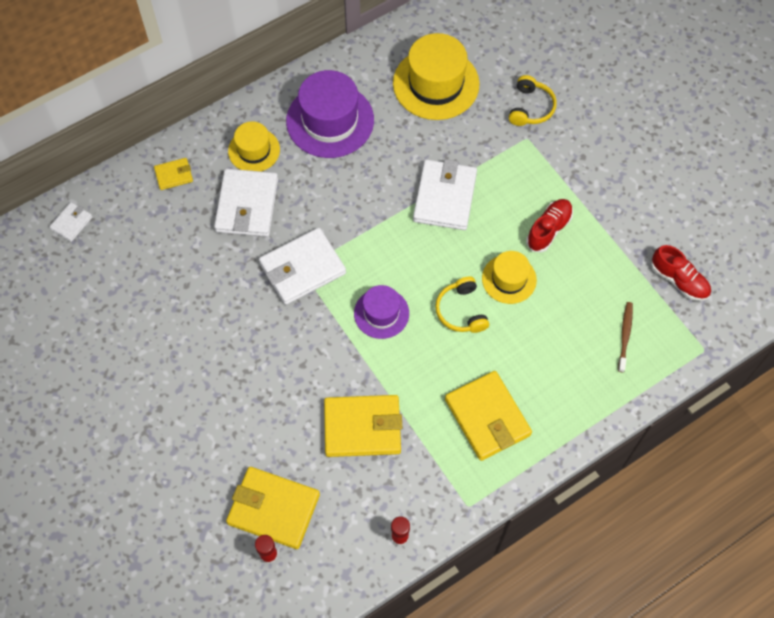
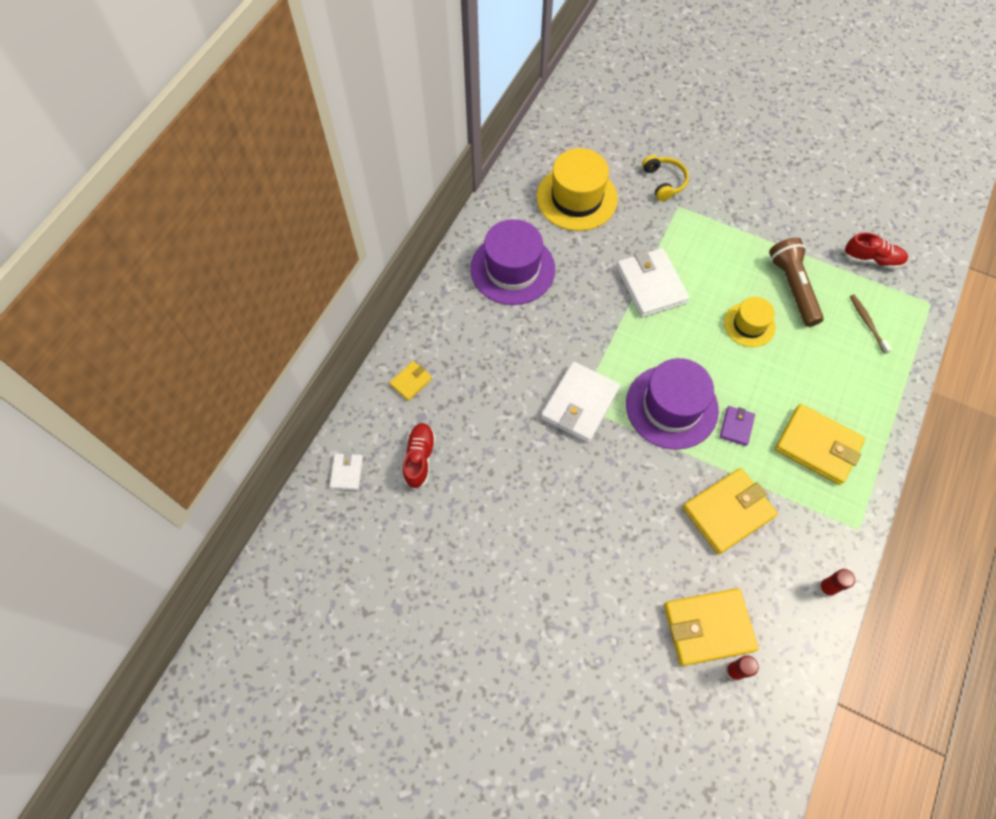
camera: 30 degrees left, 0 degrees up
white wallet [214,169,278,237] -> none
yellow hat [228,121,280,171] -> none
purple hat [354,285,409,339] -> purple hat [626,358,719,450], size x1.72
yellow headphones [435,276,489,333] -> none
red shoe [526,199,573,252] -> red shoe moved to [403,423,436,490]
none -> purple wallet [720,406,755,446]
none -> brown flashlight [769,238,824,327]

